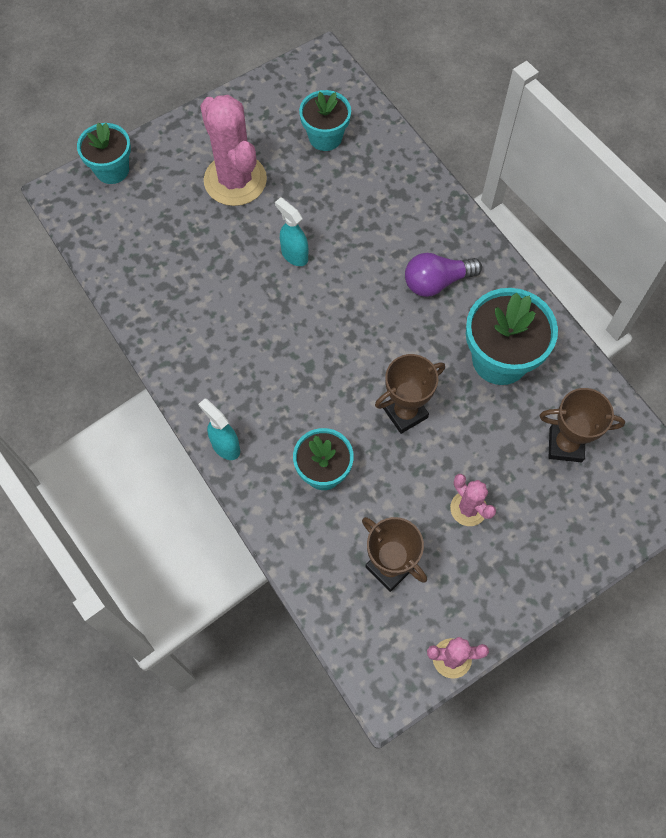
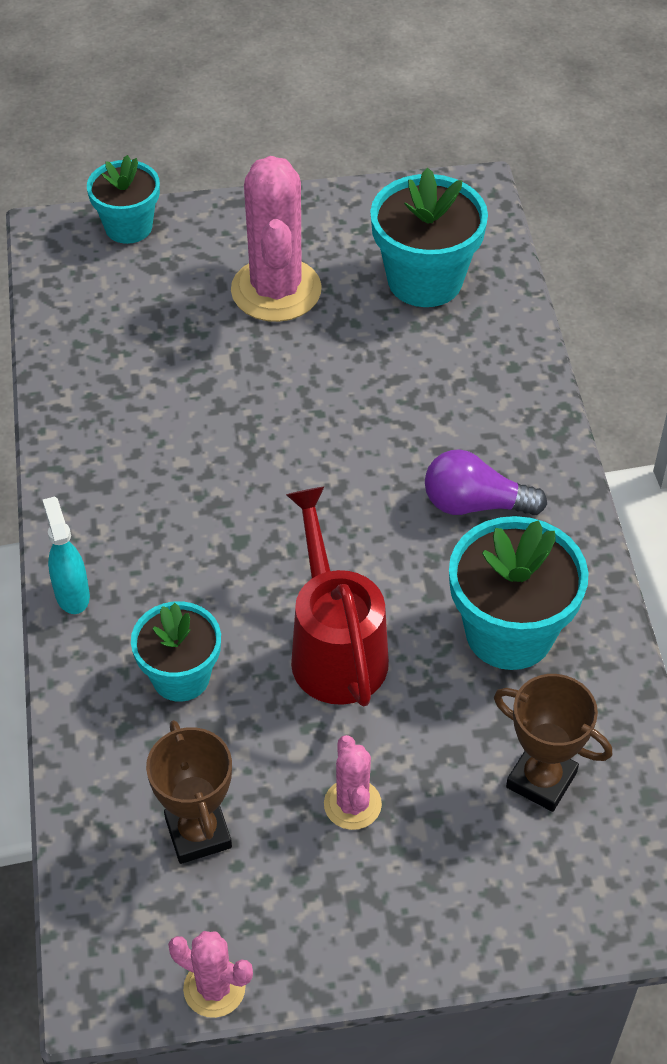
camera: 25 degrees right, 15 degrees down
turquoise spray bottle [275,198,308,266] -> none
turquoise flower pot [299,90,351,151] -> turquoise flower pot [370,168,488,307], size x1.54
brown trophy [375,354,445,434] -> red watering can [286,487,389,706]

